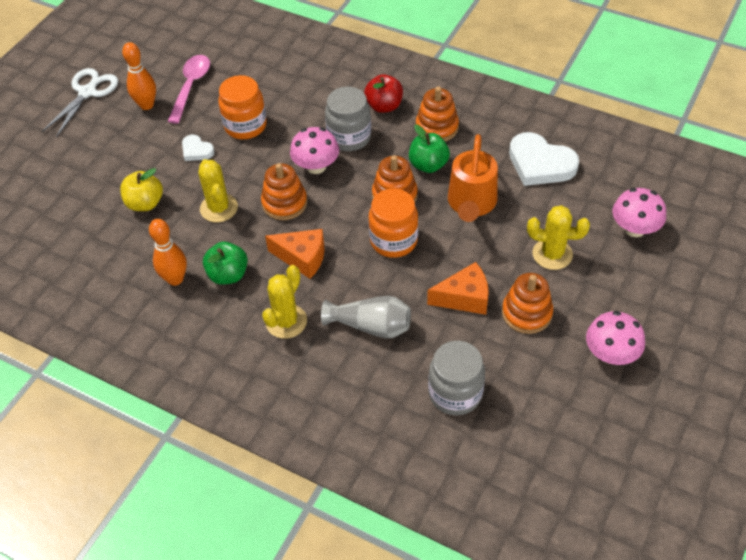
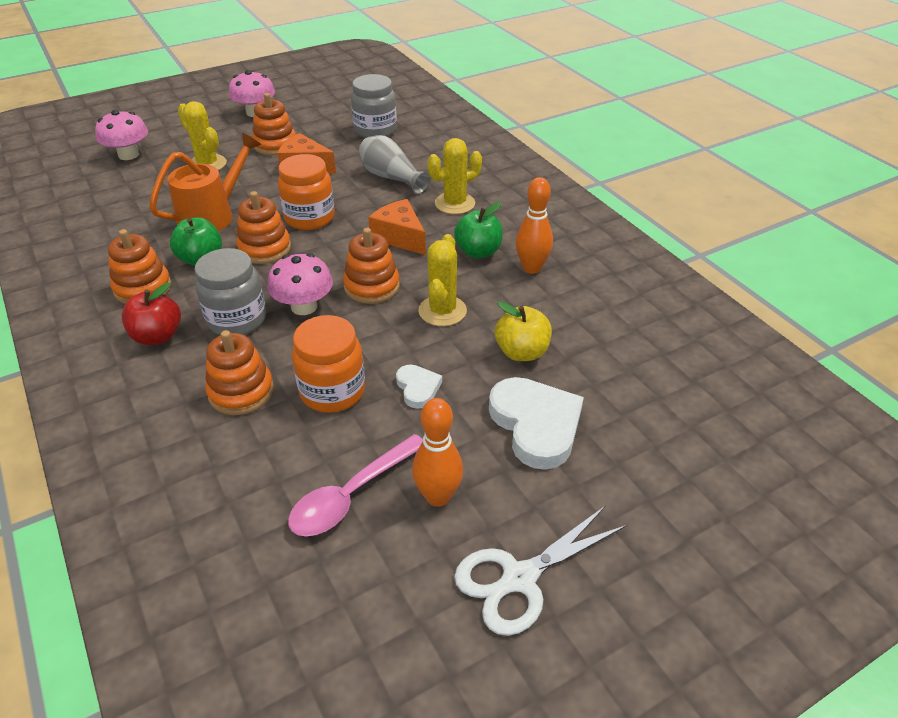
camera: 150 degrees left, 10 degrees down
white heart [509,132,579,186] -> white heart moved to [489,377,584,470]
none -> orange stacking toy [205,330,274,415]

